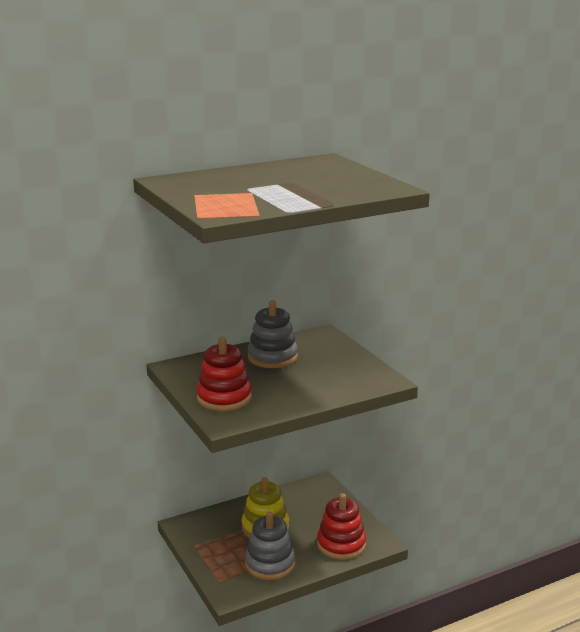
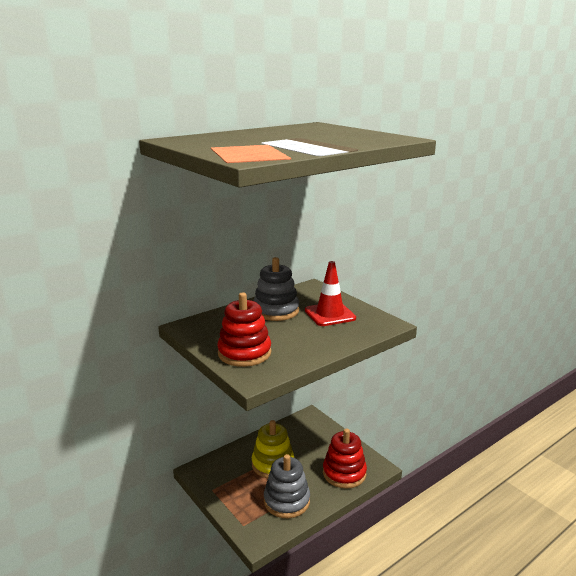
camera: 10 degrees left, 0 degrees up
none -> red traffic cone [305,261,356,326]

